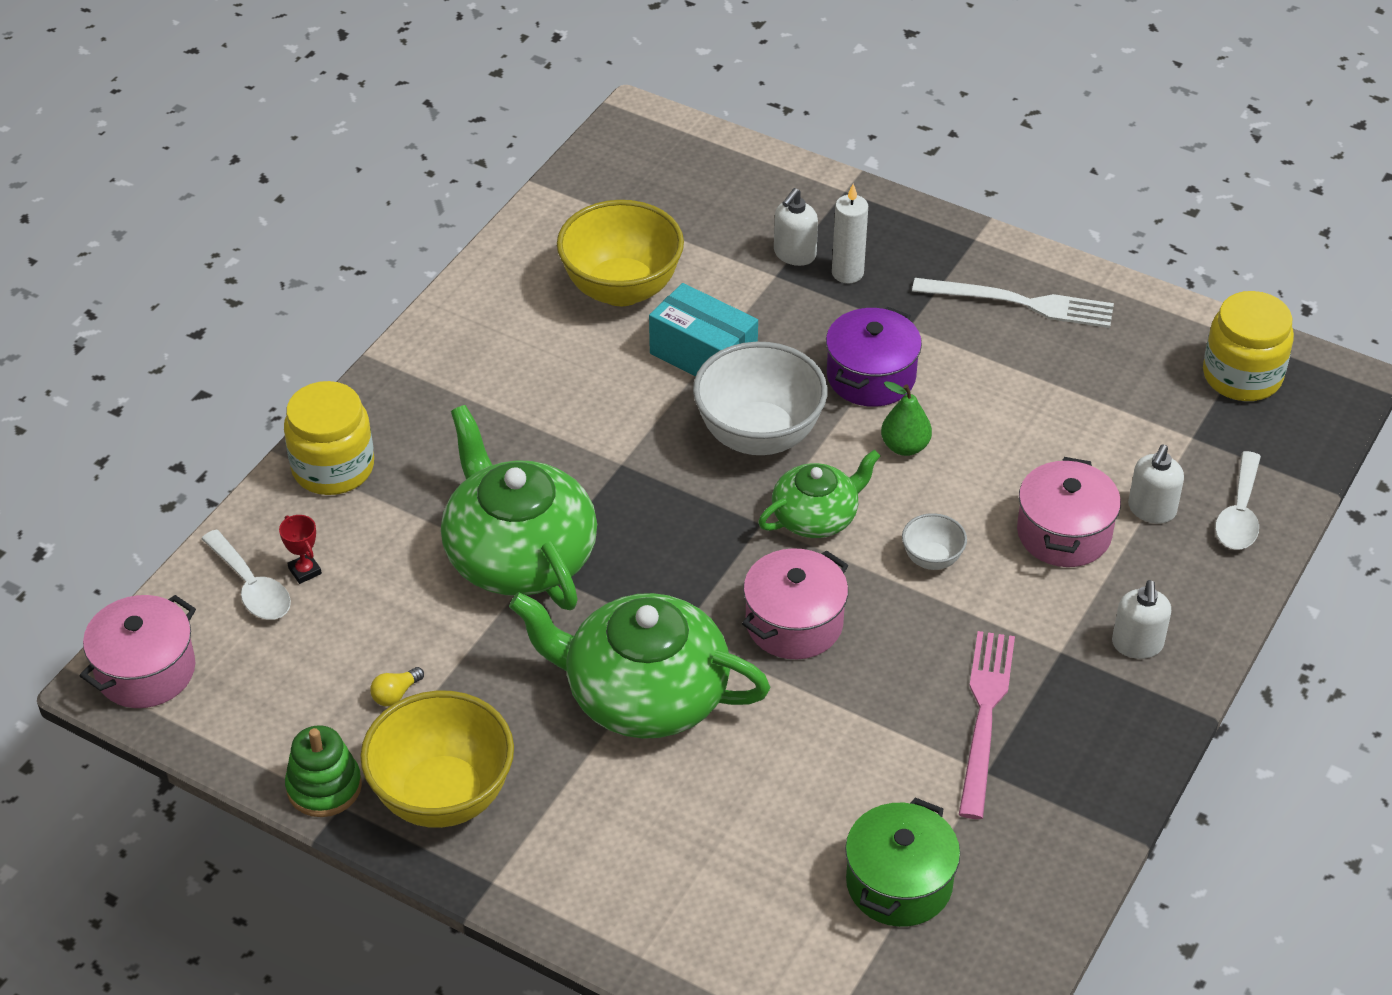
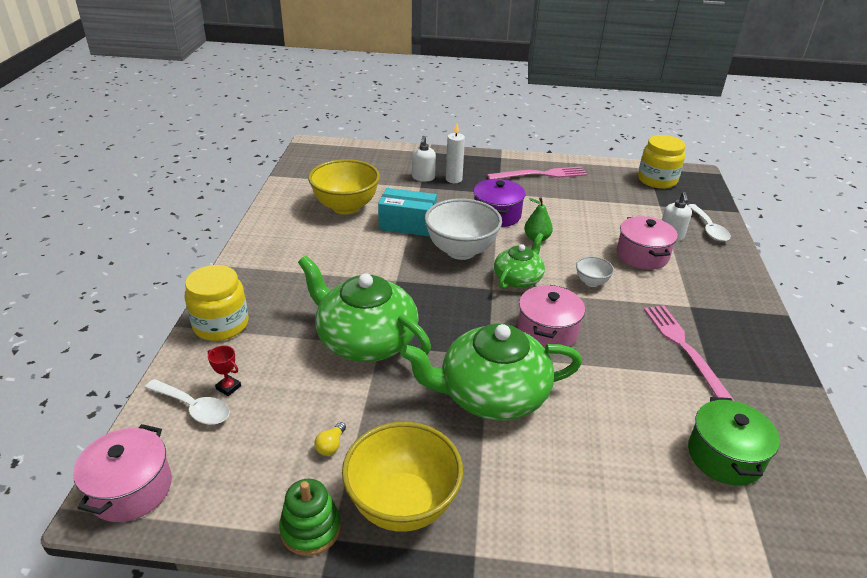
camera: 25 degrees left, 10 degrees down
white fork [912,278,1114,328] -> pink fork [487,167,587,179]
white soap dispenser [1112,580,1171,659] -> none

